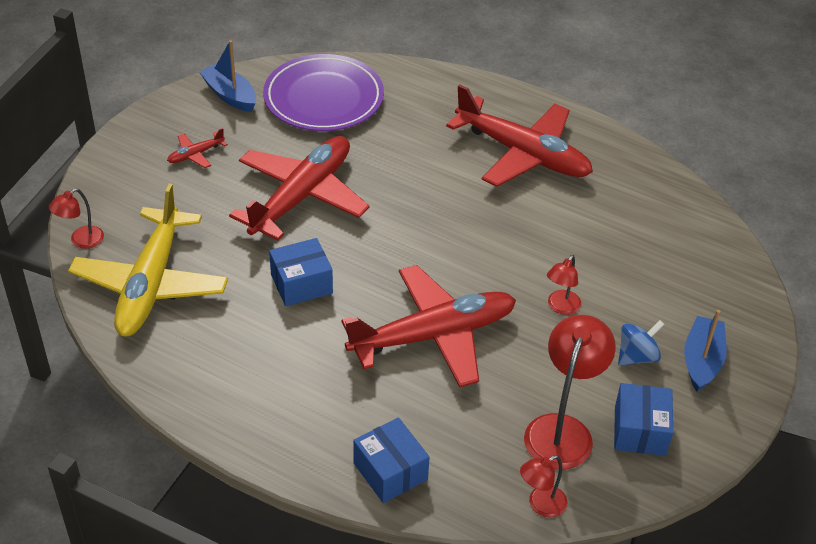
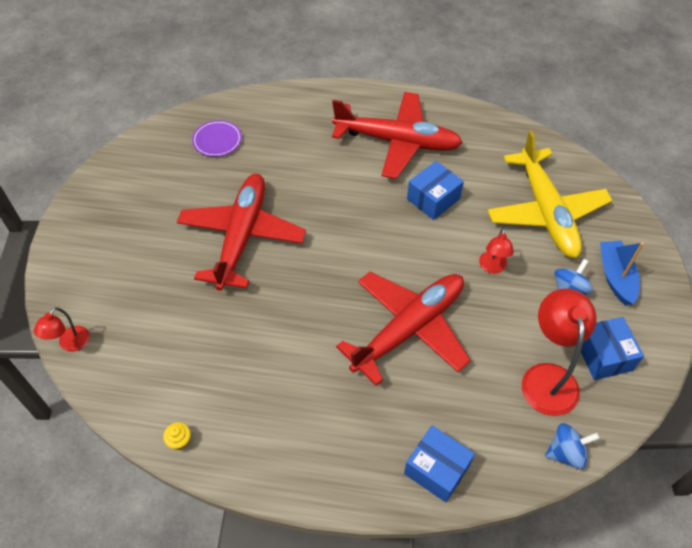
camera: 20 degrees left, 10 degrees up
yellow plane [68,184,228,337] -> yellow plane moved to [487,130,612,258]
red plane [167,128,228,168] -> none
blue boat [199,40,256,112] -> none
purple plate [263,54,384,131] -> purple plate [192,120,242,157], size x0.48
blue box [269,238,333,306] -> blue box moved to [407,161,464,220]
red lamp [520,455,567,517] -> blue spinning top [545,423,599,469]
none -> yellow cupcake [163,422,191,450]

